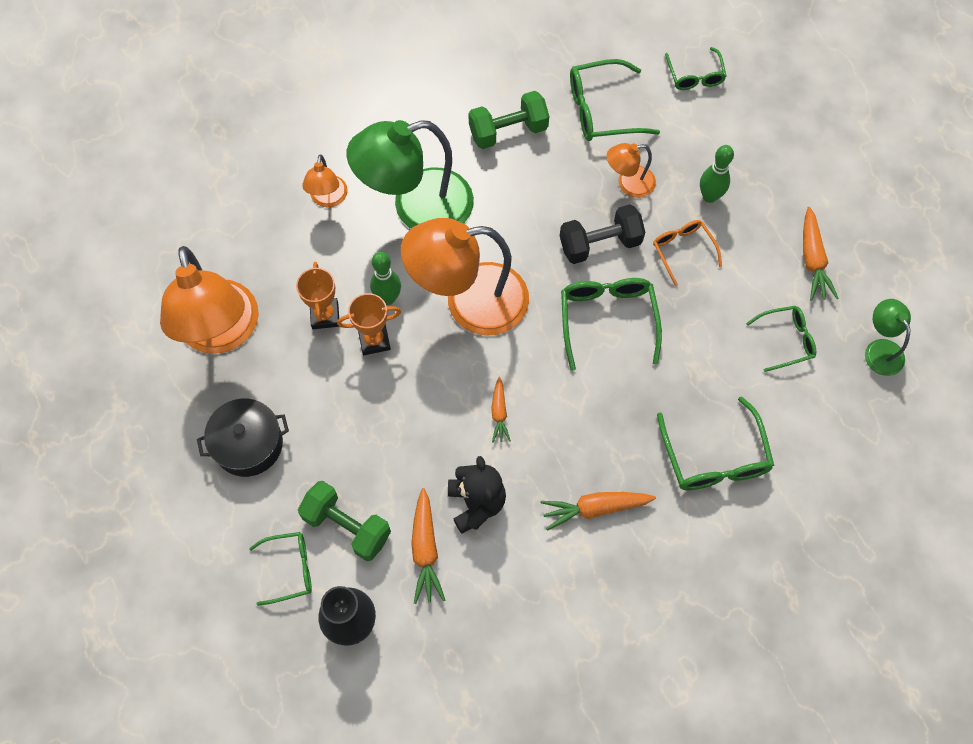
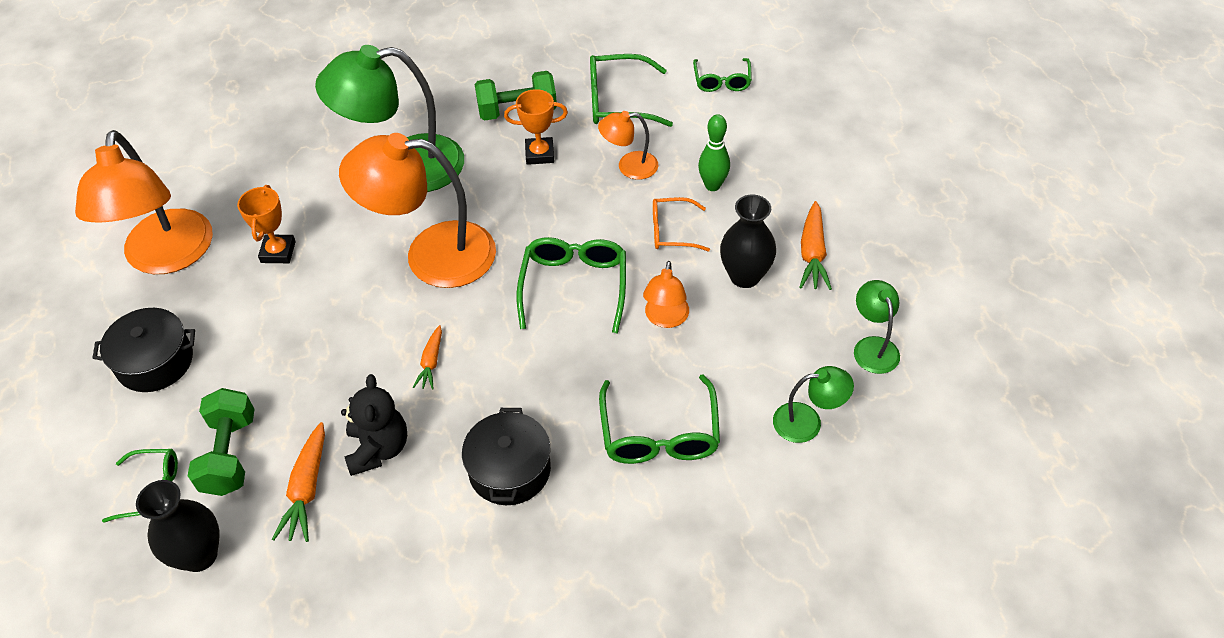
camera: 10 degrees right, 15 degrees down
green dumbbell [298,481,391,561] -> green dumbbell turned 45 degrees clockwise [188,388,255,496]
orange lamp [302,155,348,207] -> orange lamp moved to [643,261,689,328]
orange trophy [337,293,401,355] -> orange trophy moved to [504,89,568,165]
green bowling pin [370,252,401,305] -> none
orange carrot [541,492,656,531] -> black pot [462,408,551,505]
black dumbbell [560,204,645,264] -> none
orange glasses [653,220,722,286] -> orange glasses turned 75 degrees counterclockwise [653,197,710,251]
green glasses [746,306,816,372] -> none
none -> black vase [720,195,776,288]
none -> green lamp [773,366,854,443]

